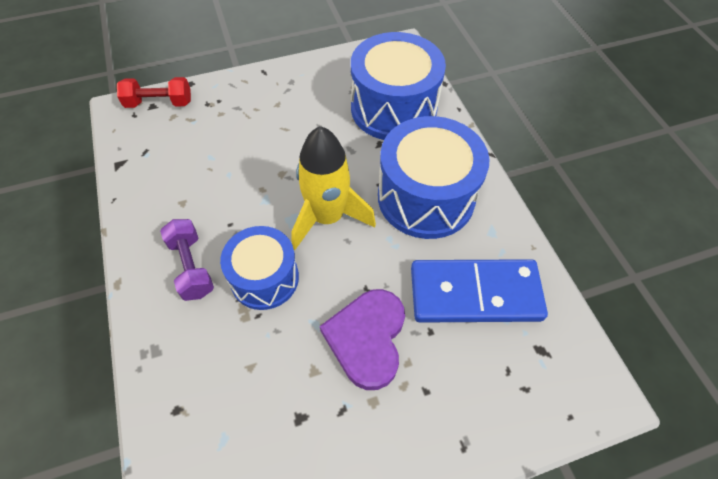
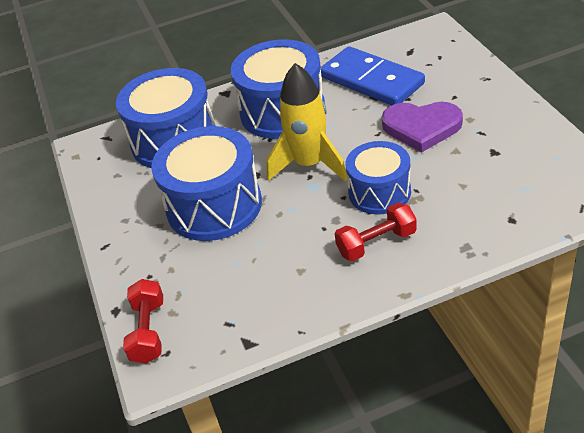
camera: 85 degrees left, 15 degrees down
purple dumbbell [160,219,214,301] -> red dumbbell [335,202,417,261]
blue domino [411,259,548,323] -> blue domino turned 45 degrees counterclockwise [321,46,425,105]
none -> blue drum [151,126,262,241]

